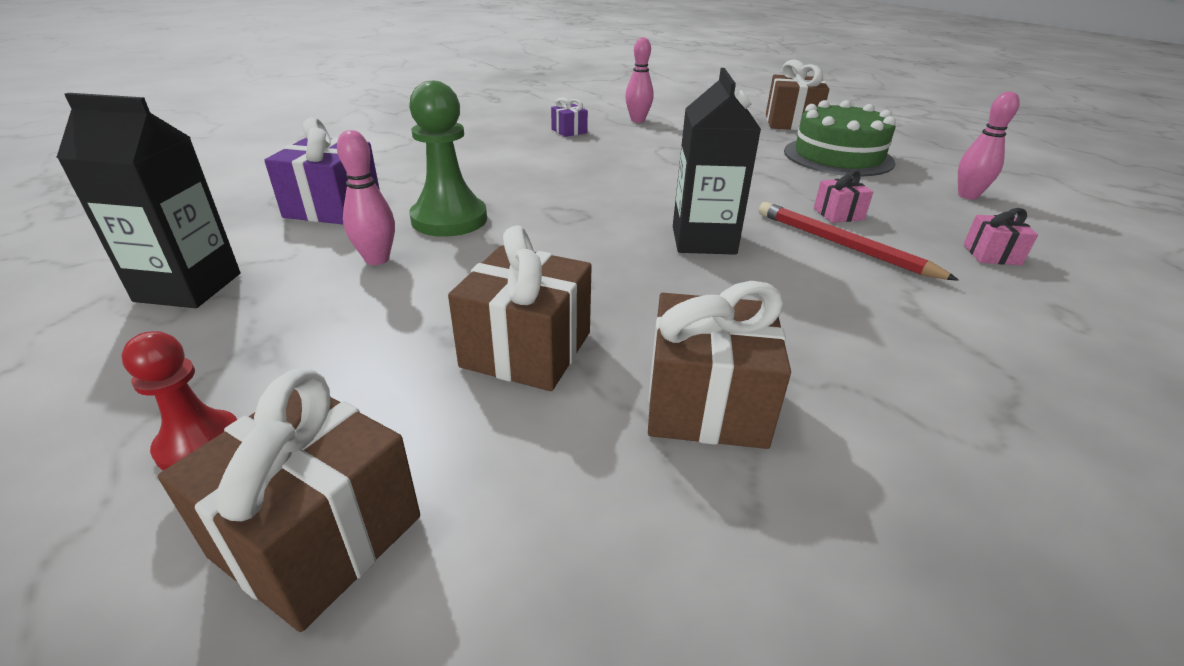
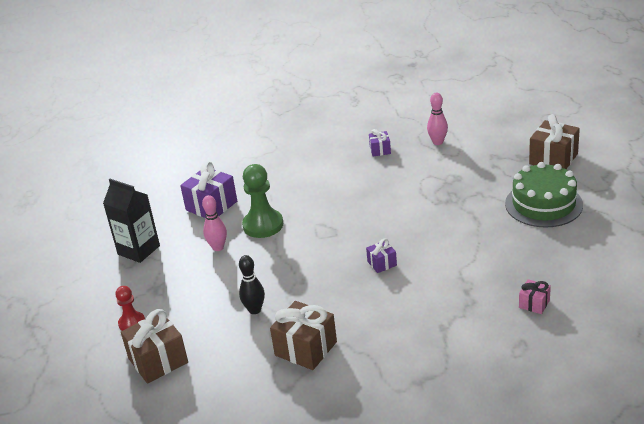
camera: 30 degrees right, 0 degrees up
brown gift [448,225,592,391] -> black bowling pin [239,255,265,314]
black carton [673,68,761,255] -> purple gift [366,238,397,273]
red pencil [759,202,959,281] -> none
pink gift [814,170,873,223] -> none
pink bowling pin [958,92,1020,200] -> none

